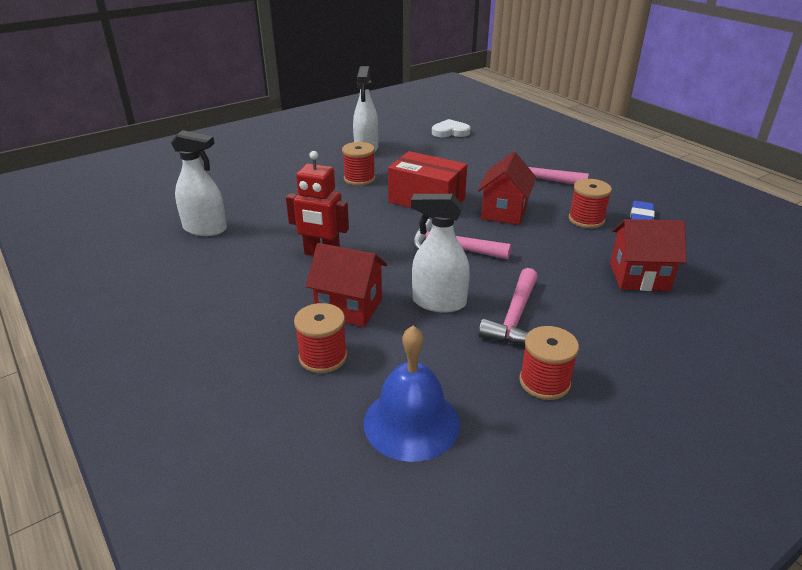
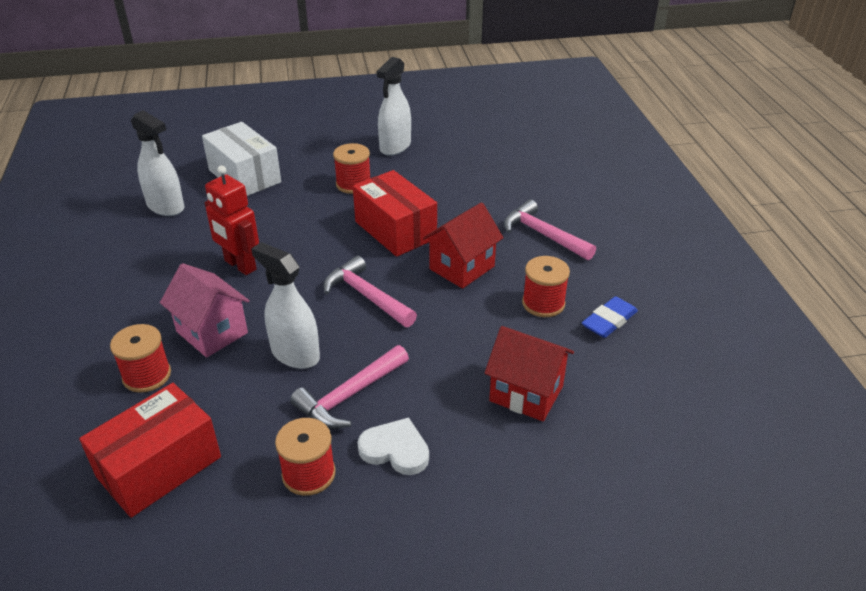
camera: 25 degrees right, 5 degrees up
red house [306,243,387,327] -> pink house [160,263,250,357]
blue bell [364,325,460,462] -> red box [79,383,221,518]
white heart [432,119,471,137] -> white heart moved to [357,418,429,475]
none -> white box [202,122,281,196]

